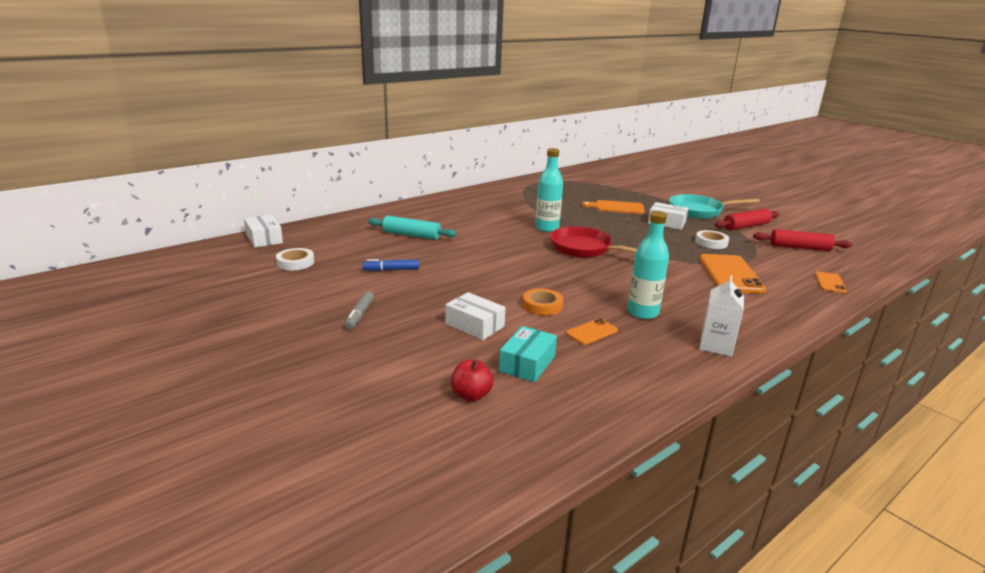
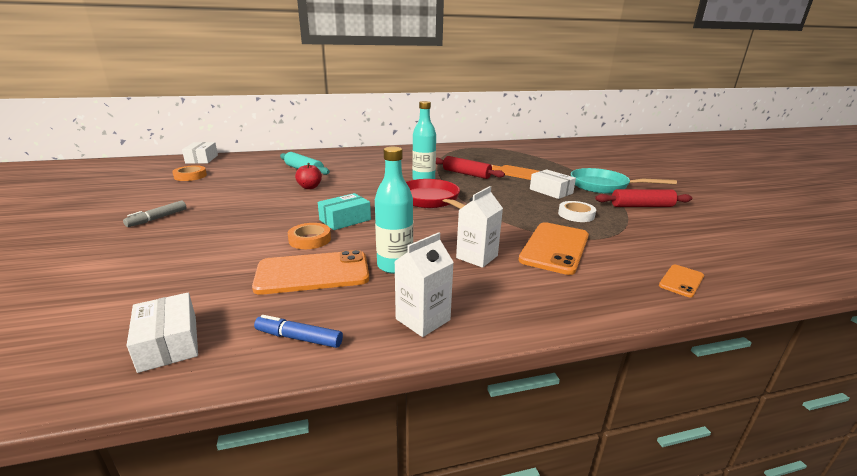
camera: 25 degrees right, 0 degrees up
white tape [276,248,314,270] -> orange tape [172,165,207,181]
blue marker [362,259,419,271] -> blue marker moved to [254,315,343,348]
white box [445,292,505,340] -> white box moved to [127,293,198,373]
red apple [450,359,493,401] -> red apple moved to [295,163,322,189]
turquoise box [499,326,557,382] -> turquoise box moved to [318,193,371,230]
orange phone [566,318,618,345] -> orange phone [252,250,369,295], size x1.97
red rolling pin [753,229,852,251] -> red rolling pin moved to [436,156,505,179]
none -> white carton [456,186,503,268]

